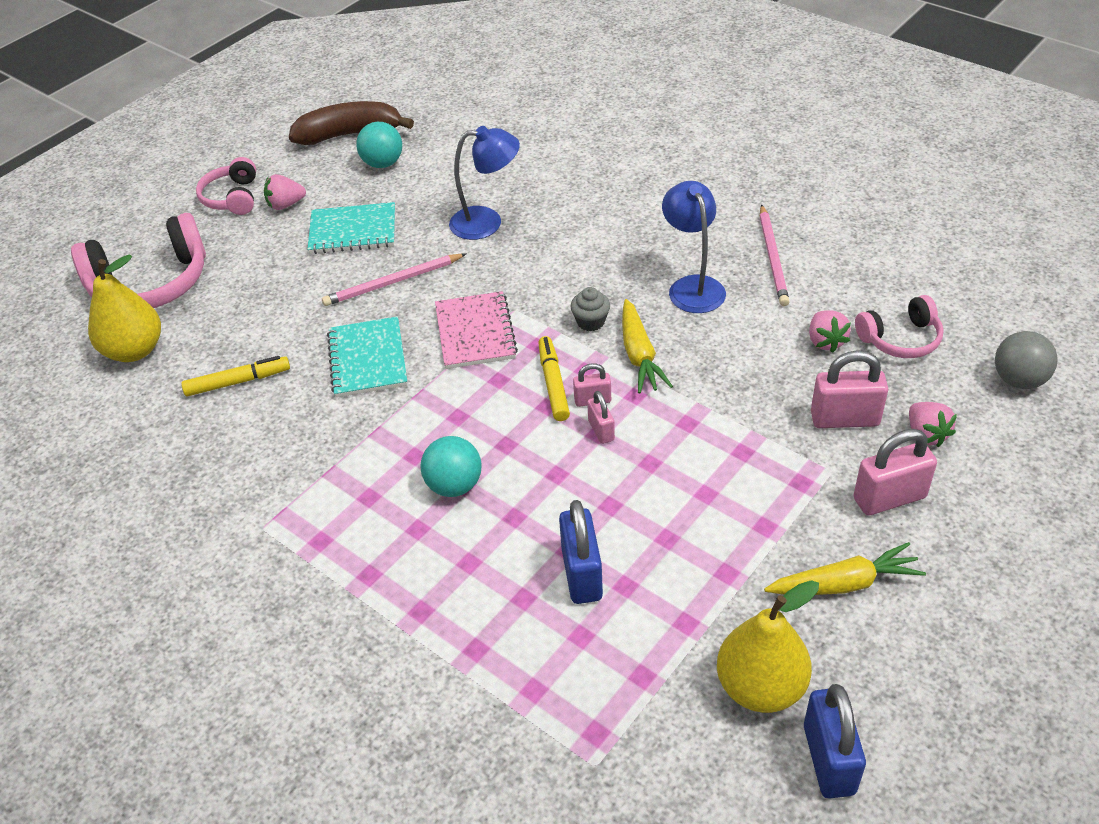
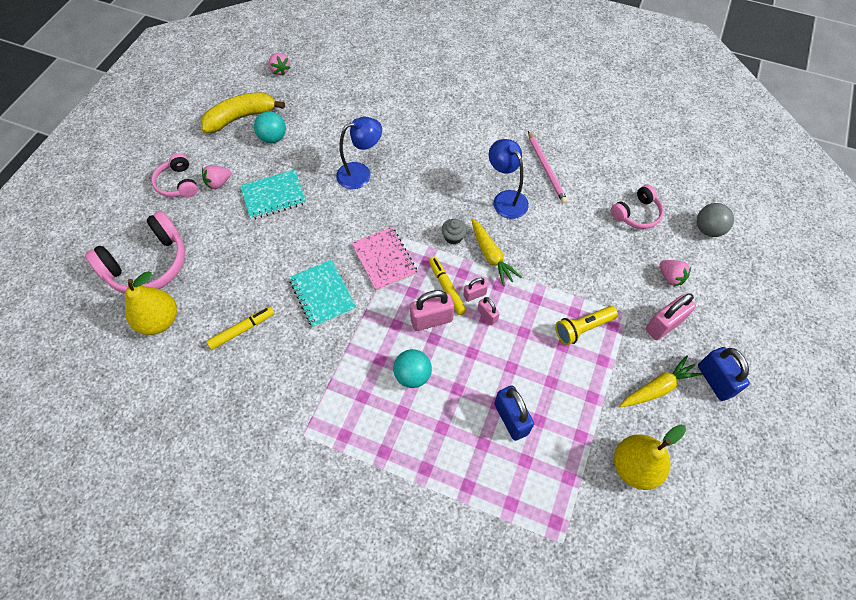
camera: 20 degrees left, 15 degrees up
brown banana [289,101,414,145] -> yellow banana [200,92,285,133]
pink pencil [322,254,466,306] -> none
blue padlock [804,684,866,799] -> blue padlock moved to [698,347,750,401]
pink strawberry [809,310,851,353] -> pink strawberry moved to [268,53,291,76]
pink padlock [811,350,888,428] -> pink padlock moved to [410,290,454,331]
none -> yellow flashlight [555,306,618,345]

